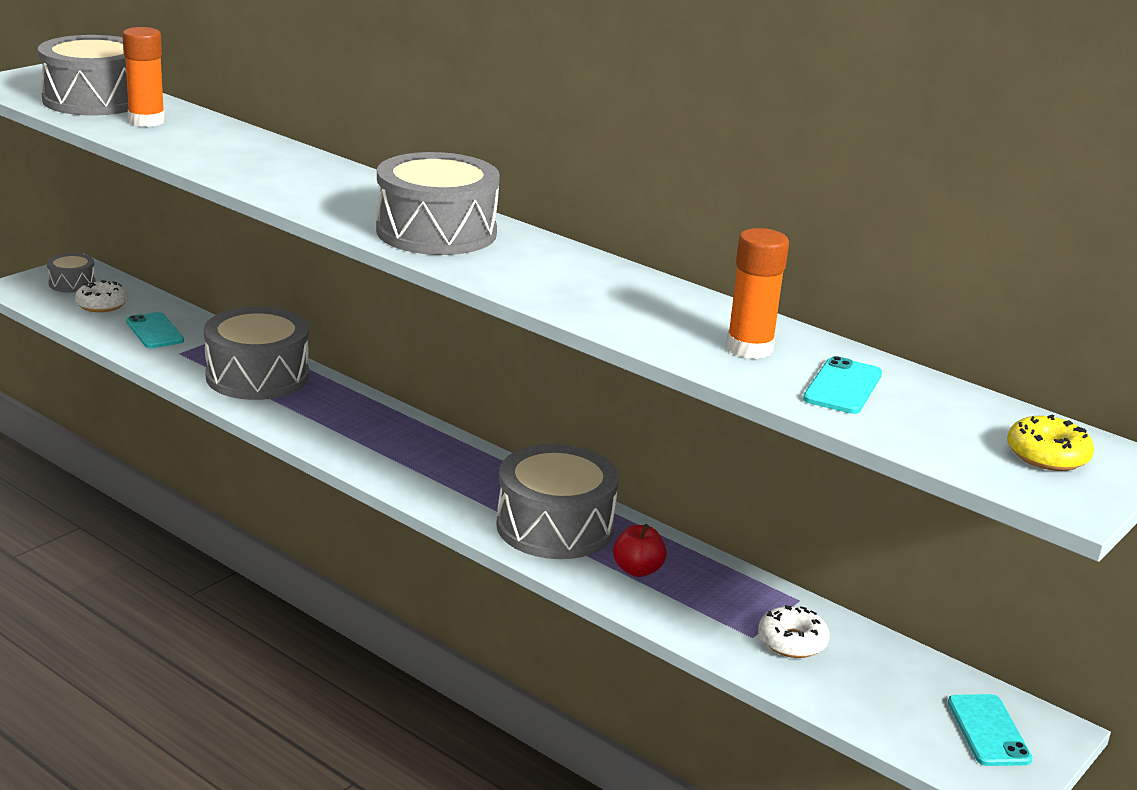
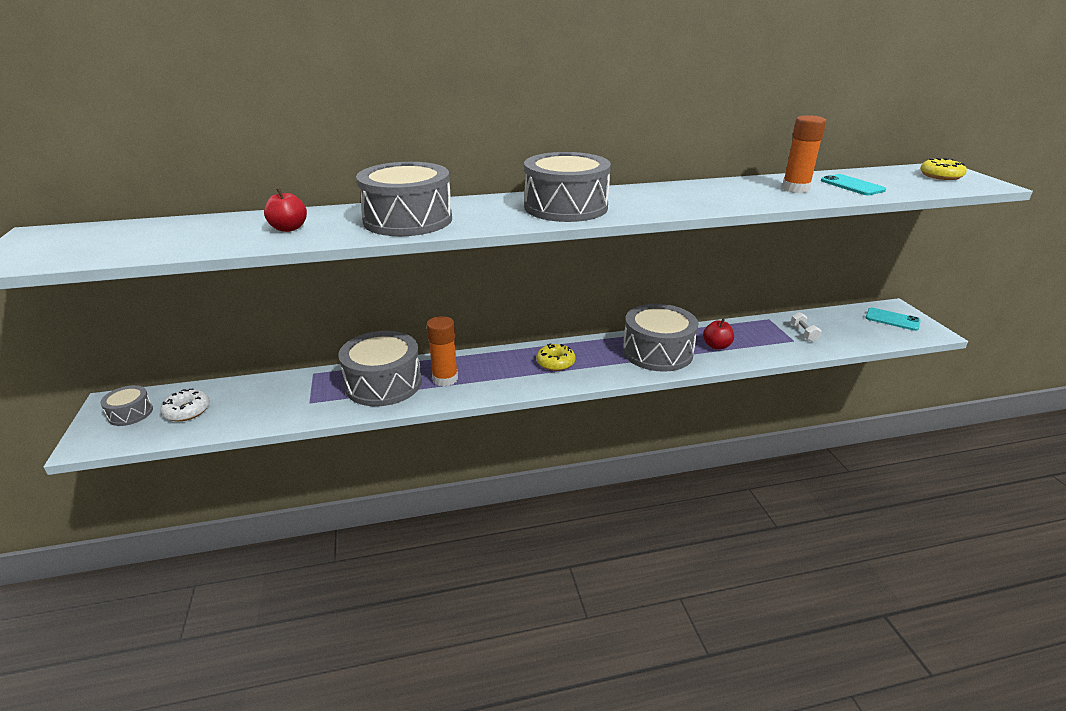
camera: 50 degrees left, 5 degrees up
grey drum [38,35,128,115] -> grey drum moved to [356,162,452,236]
orange glue stick [122,27,165,127] -> orange glue stick moved to [427,316,458,386]
turquoise phone [126,312,184,348] -> none
white donut [758,605,830,658] -> white dumbbell [790,312,821,342]
none -> red apple [264,188,307,232]
none -> yellow donut [536,343,575,371]

